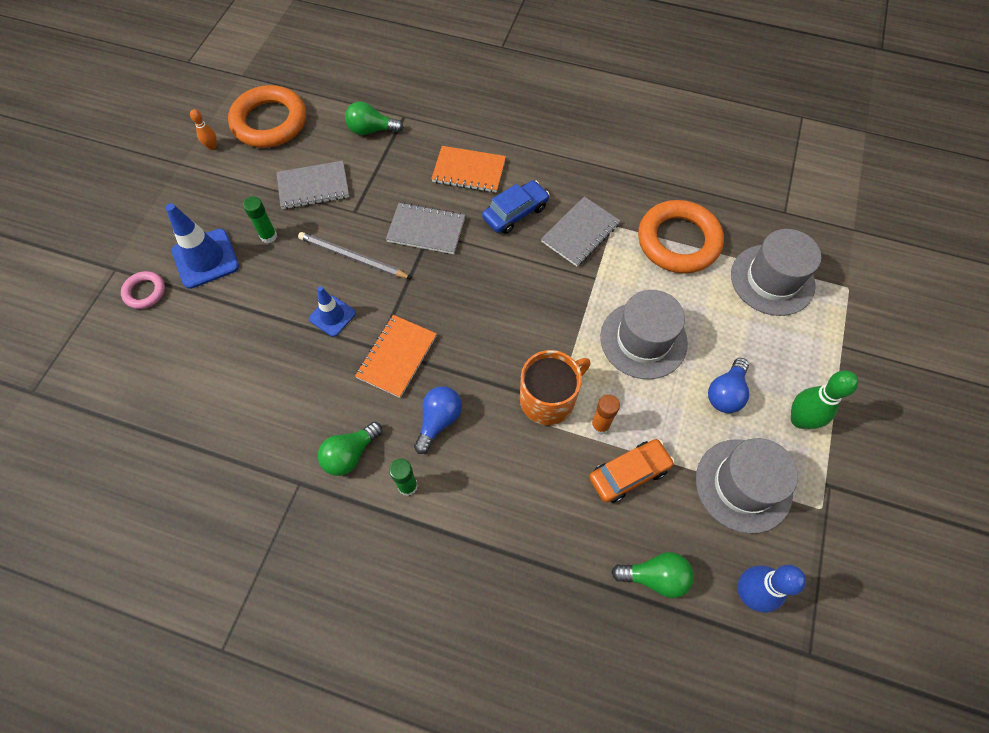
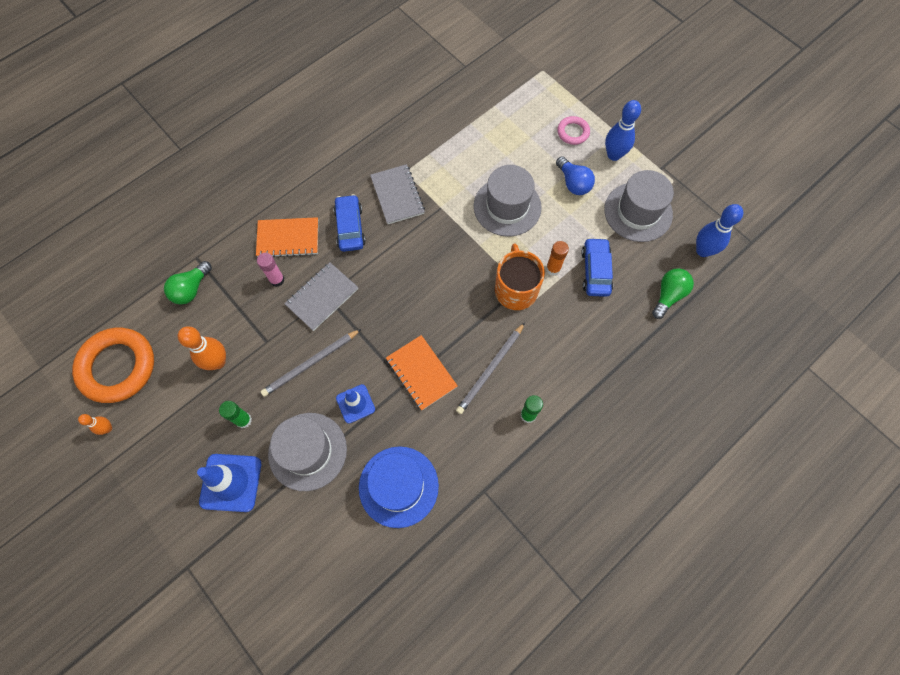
camera: 60 degrees left, 5 degrees up
pink ring [121,271,165,309] -> pink ring moved to [557,116,590,145]
grey notebook [276,161,349,209] -> orange bowling pin [178,326,226,370]
green light bulb [318,422,382,476] -> none
blue light bulb [414,386,462,454] -> grey pencil [456,322,525,414]
orange notebook [431,146,506,193] -> orange notebook turned 45 degrees clockwise [256,217,318,257]
orange car [589,439,675,503] -> blue car [581,238,613,297]
orange ring [638,200,724,273] -> none
grey hat [731,229,821,316] -> grey hat moved to [268,413,347,491]
green bowling pin [791,371,858,429] -> blue bowling pin [605,100,641,161]
none -> pink glue stick [257,253,284,287]
none -> blue hat [359,446,439,528]

